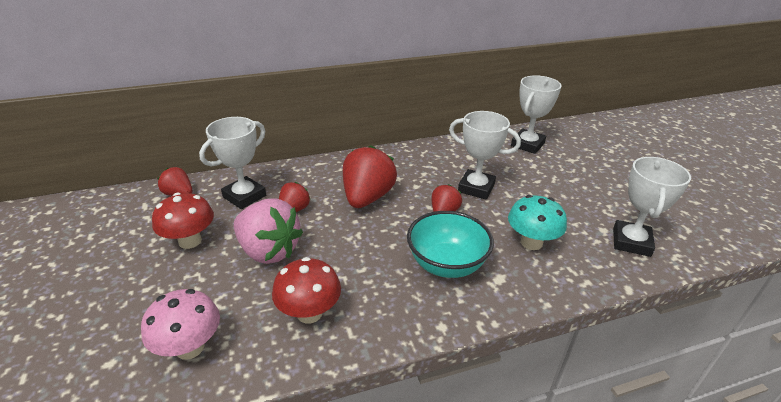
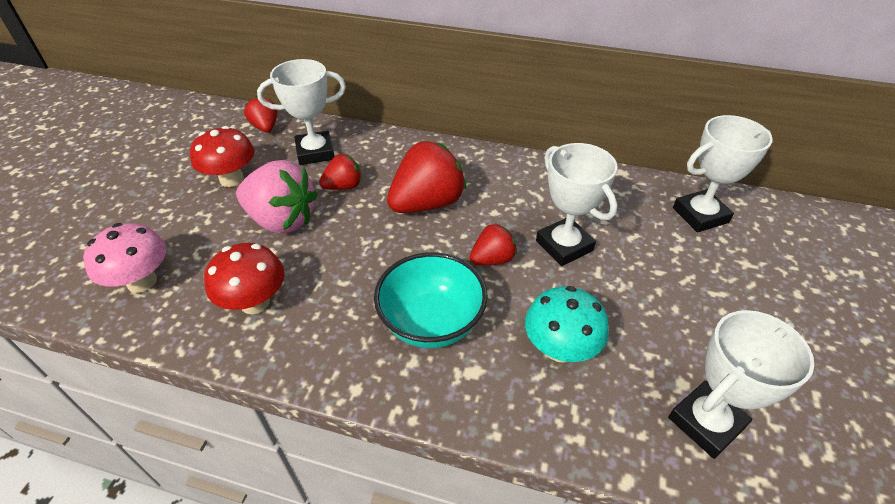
camera: 35 degrees right, 10 degrees up
pink strawberry [234,198,303,264] -> pink strawberry turned 45 degrees counterclockwise [236,160,318,234]

